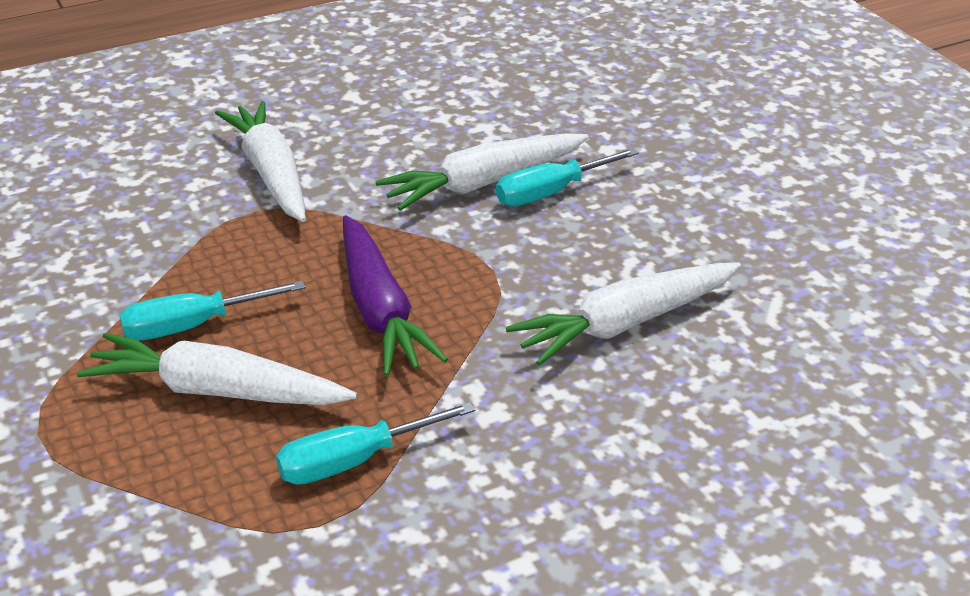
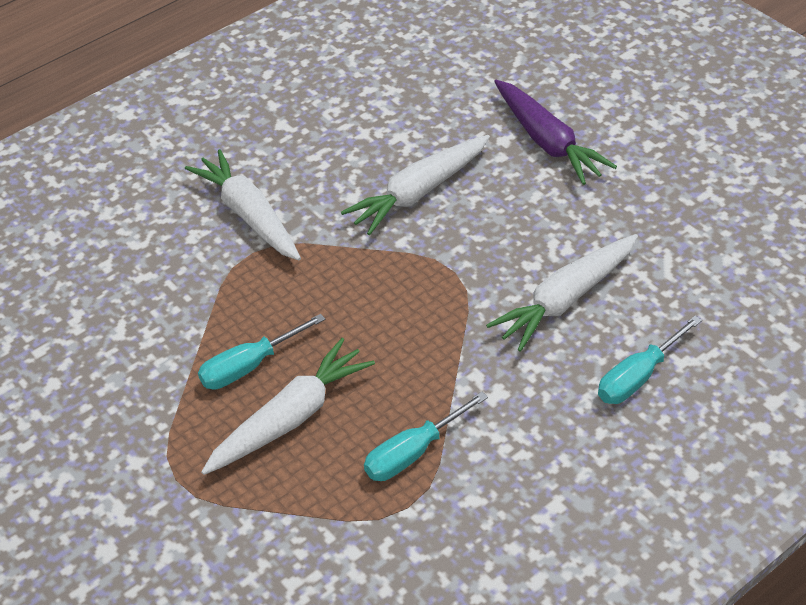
camera: 10 degrees left, 10 degrees up
white carrot [77,333,357,405] -> white carrot turned 135 degrees clockwise [201,338,375,475]
purple carrot [343,215,448,376] -> purple carrot moved to [494,80,617,185]
turquoise screwdriver [496,148,639,206] -> turquoise screwdriver moved to [598,315,702,404]

